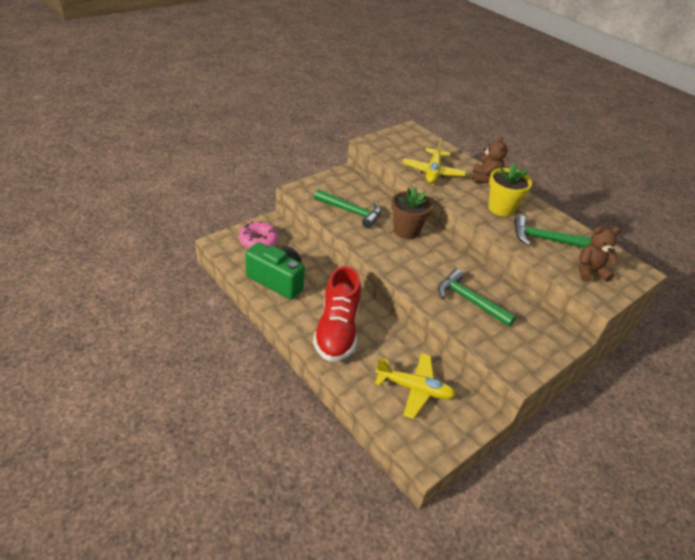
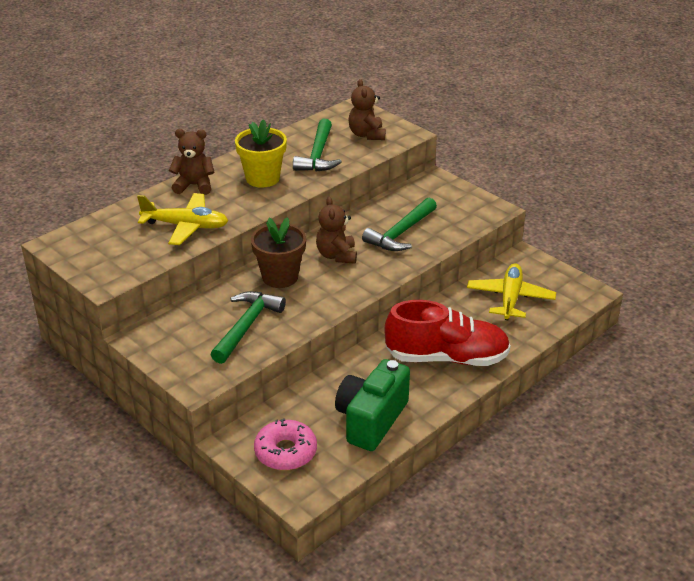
camera: 90 degrees left, 5 degrees down
none -> brown teddy bear [316,197,357,264]

